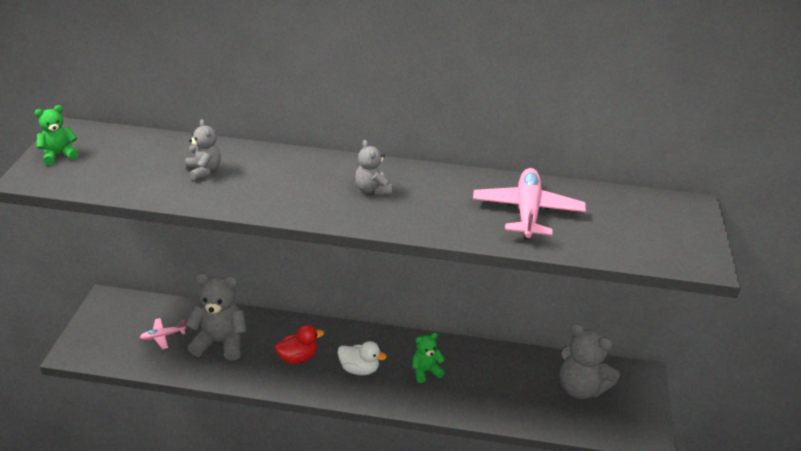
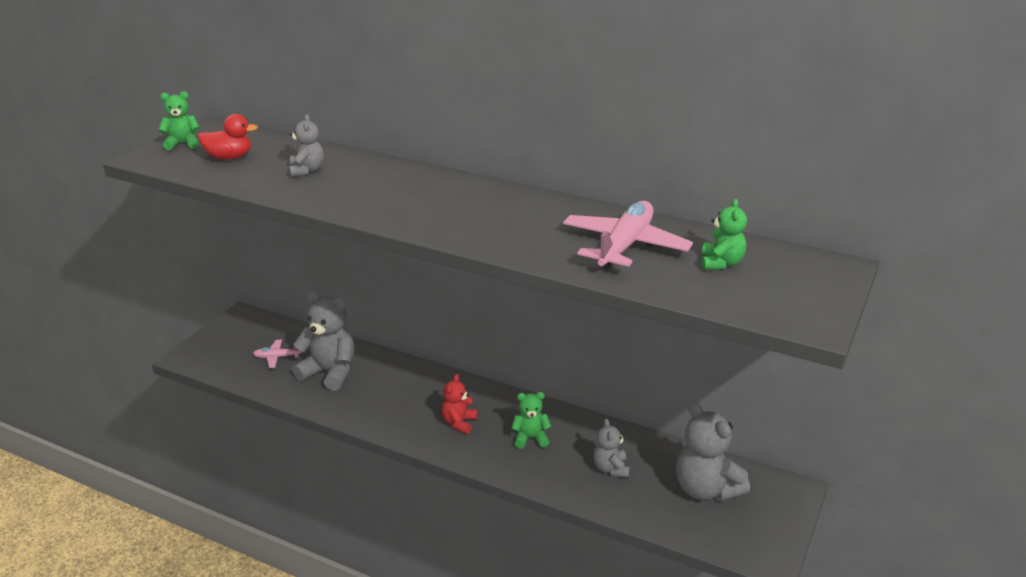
camera: 20 degrees right, 5 degrees down
red duck [275,325,324,364] -> red duck moved to [198,114,258,160]
white duck [337,341,387,375] -> red teddy bear [442,374,477,434]
grey teddy bear [355,140,392,195] -> grey teddy bear moved to [593,418,630,478]
none -> green teddy bear [702,199,747,270]

